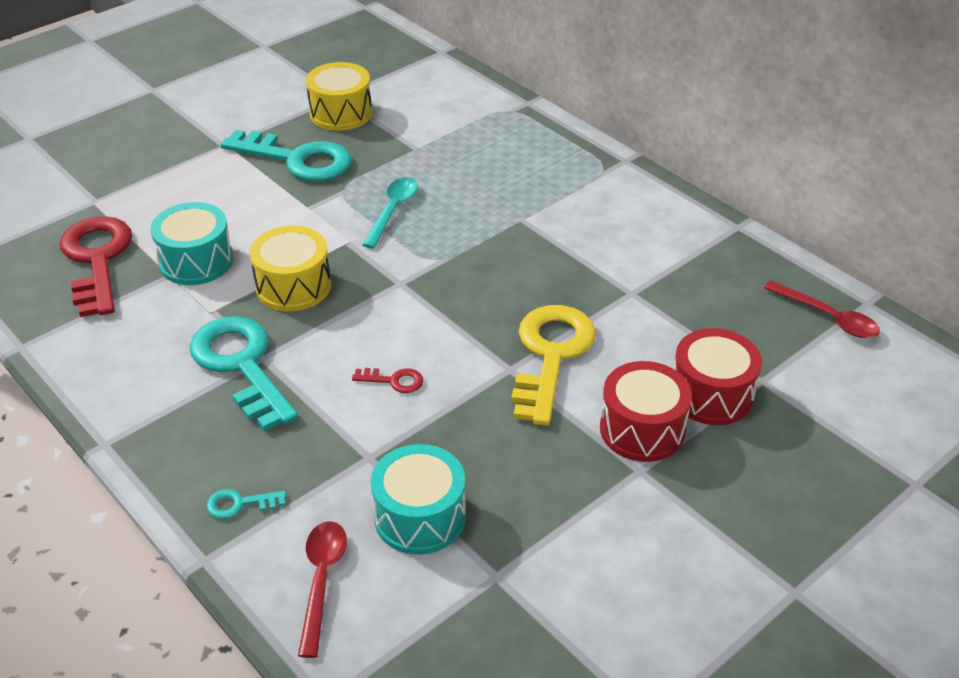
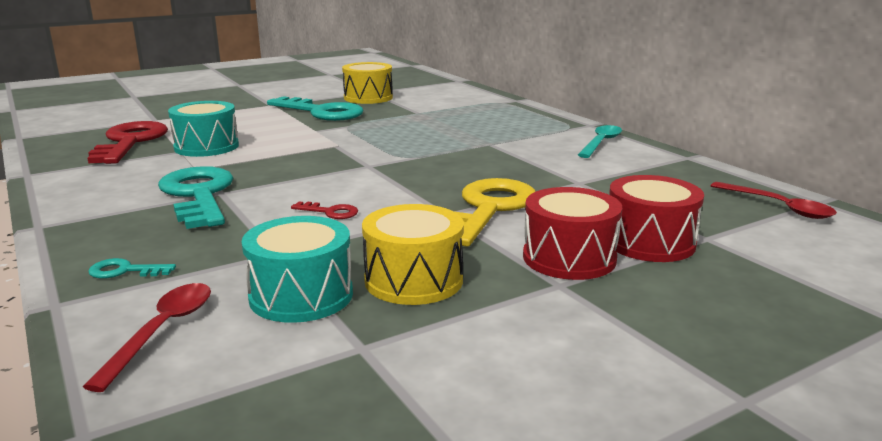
camera: 10 degrees right, 20 degrees down
yellow drum [250,226,331,311] -> yellow drum moved to [362,204,464,305]
turquoise spoon [362,177,418,248] -> turquoise spoon moved to [578,125,622,158]

